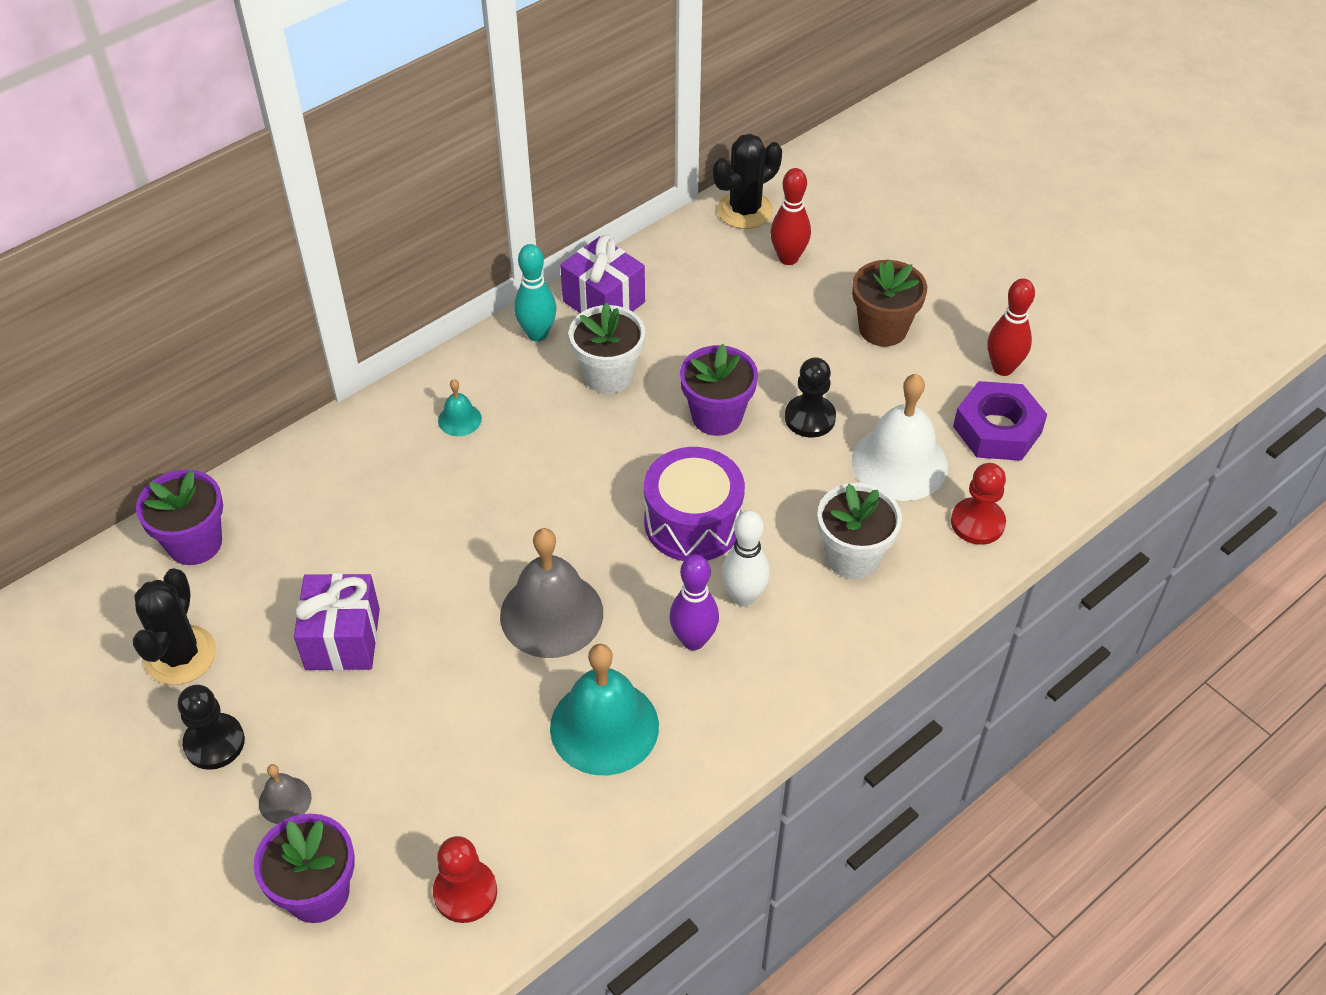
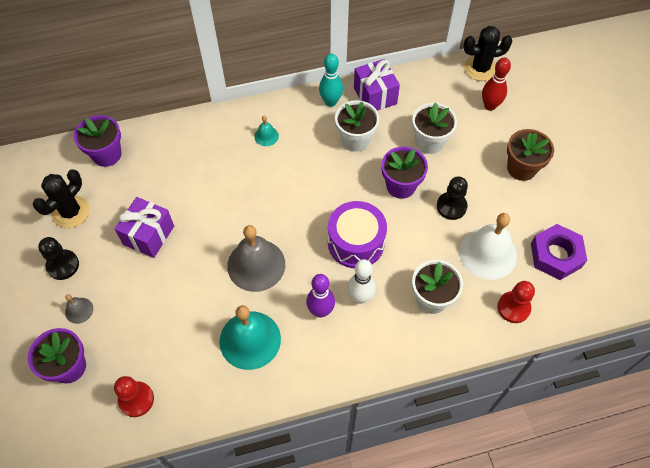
camera: 25 degrees right, 10 degrees up
red bowling pin [988,278,1035,376] -> none
none -> white flower pot [412,103,457,154]

